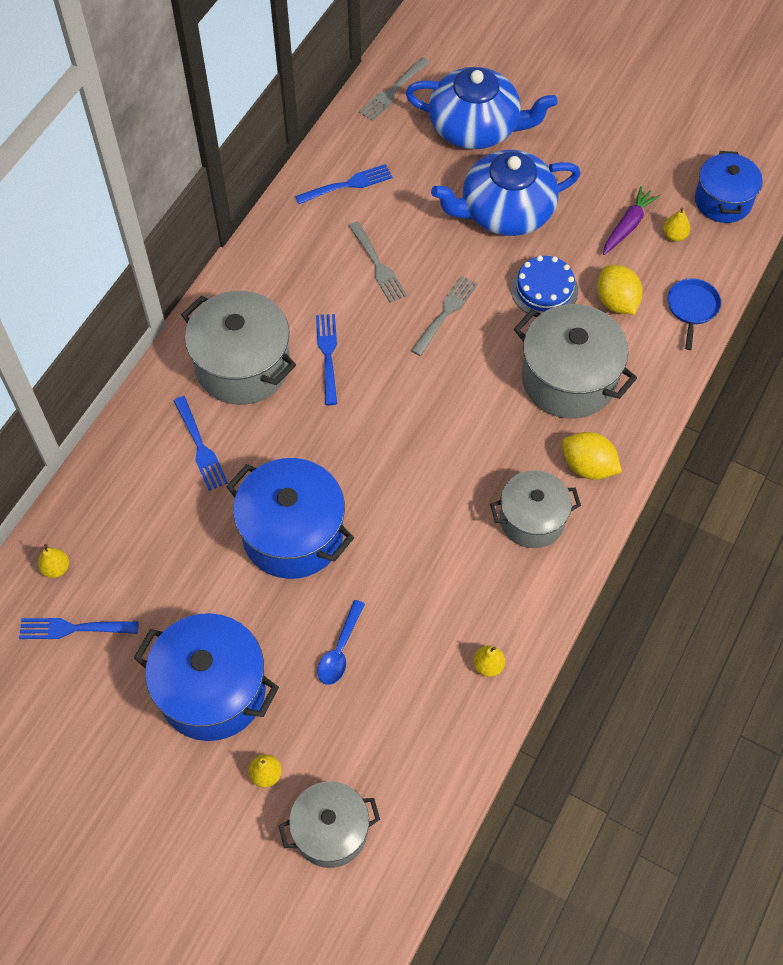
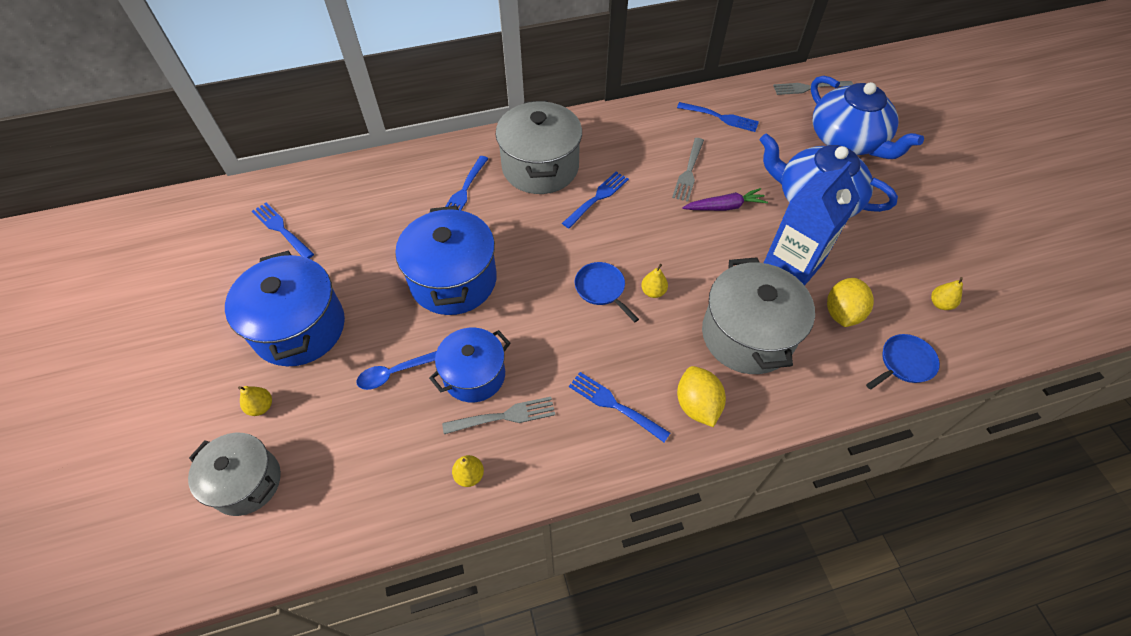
camera: 45 degrees right, 5 degrees down
yellow pear [38,544,69,578] -> yellow pear moved to [641,264,668,298]
grey fork [411,276,478,356] -> grey fork moved to [442,397,555,434]
grey pot [490,470,581,548] -> blue fork [569,372,670,442]
blue cake [511,255,578,314] -> blue carton [764,161,860,286]
purple carrot [603,186,660,255] -> purple carrot moved to [682,188,768,211]
blue pot [695,151,763,223] -> blue pot moved to [429,328,511,402]
none -> blue pan [575,262,639,322]

